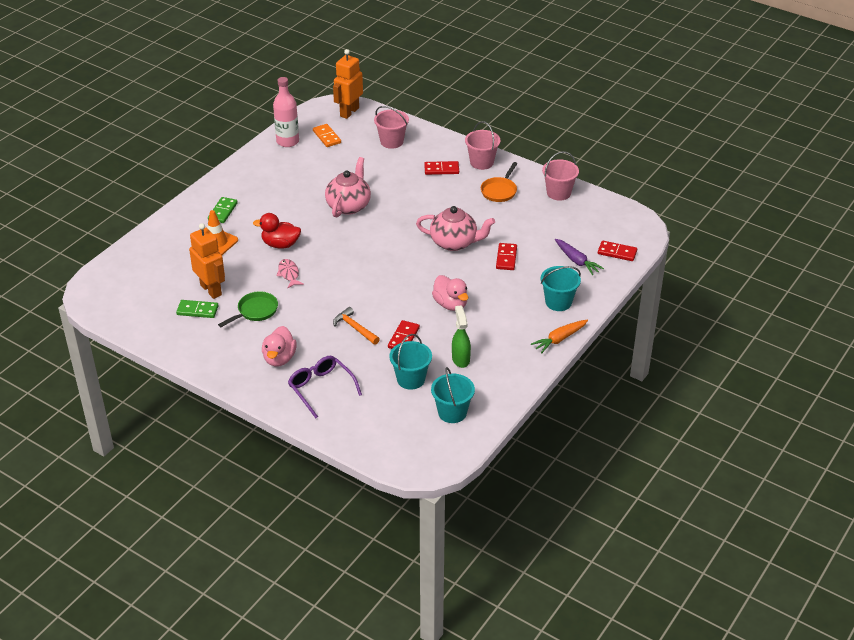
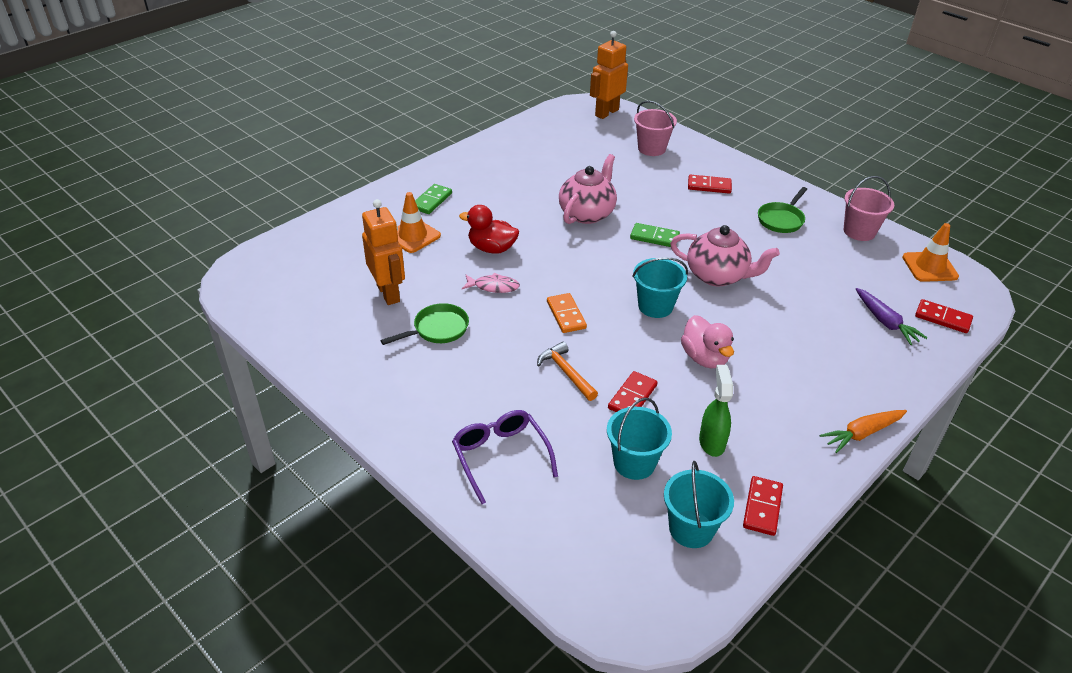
camera: 10 degrees right, 0 degrees up
green domino [176,300,218,318] -> green domino moved to [630,223,680,247]
pink duck [262,326,297,367] -> none
pink bottle [273,77,299,147] -> none
pink fish [276,259,304,288] -> pink fish turned 105 degrees clockwise [462,273,520,293]
orange domino [313,124,341,147] -> orange domino moved to [547,293,587,333]
pink bucket [465,121,501,170] -> none
orange pan [481,162,517,202] -> green pan [758,187,807,233]
red domino [496,243,517,270] -> red domino moved to [743,476,783,536]
turquoise bucket [541,266,581,311] -> turquoise bucket moved to [632,257,688,318]
none -> orange traffic cone [902,223,959,282]

